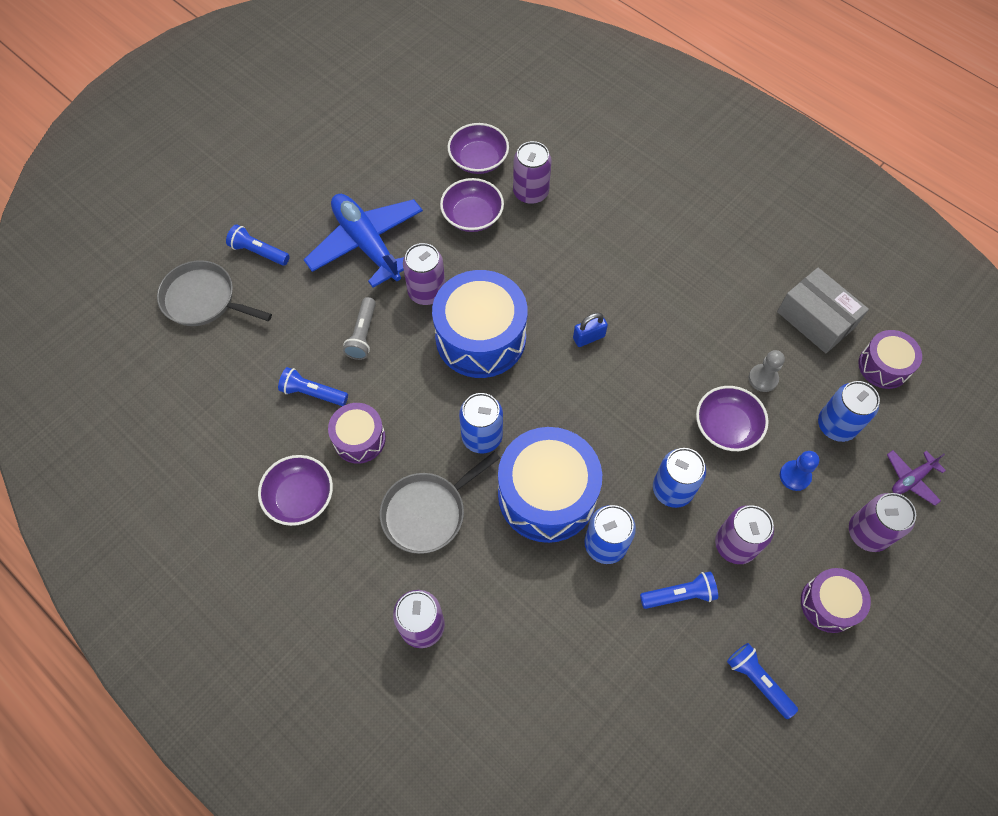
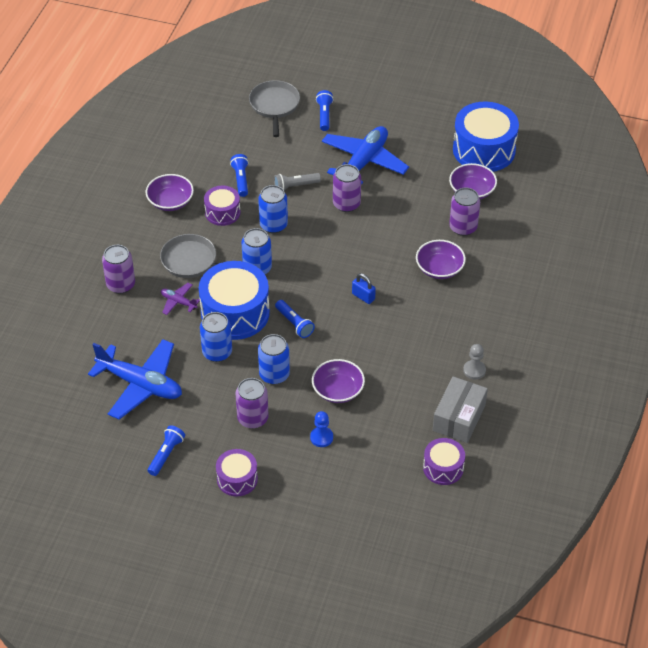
camera: 65 degrees right, 15 degrees down
blue drum [432,270,528,378] -> blue drum moved to [453,102,519,172]
purple bowl [440,178,504,232] -> purple bowl moved to [416,240,466,279]
blue flashlight [640,572,718,609] -> blue flashlight moved to [275,300,315,338]
grey pawn [749,350,785,392] -> grey pawn moved to [463,344,486,379]
blue can [818,381,880,442] -> blue can moved to [258,185,288,233]
purple can [849,493,916,552] -> none
purple plane [887,450,946,506] -> purple plane moved to [161,283,200,315]
none -> blue plane [88,339,182,420]

